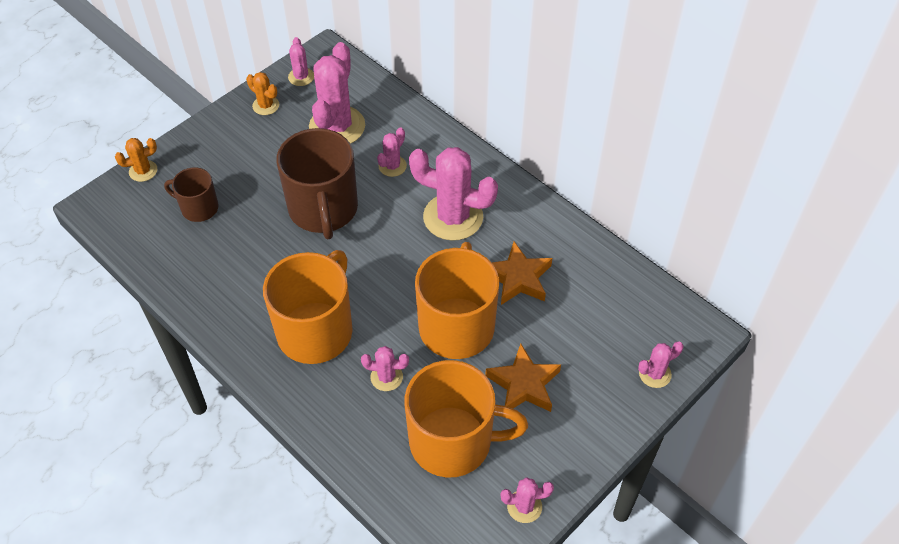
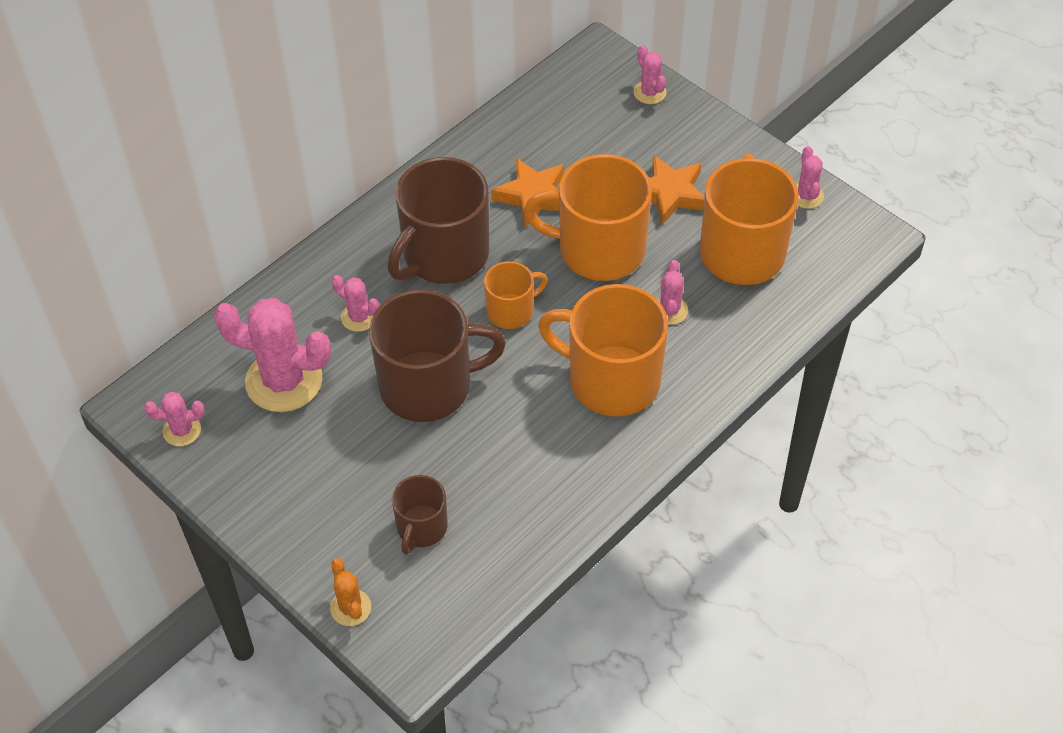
camera: 90 degrees left, 0 degrees up
orange cactus [246,72,279,115] -> none
pink cactus [409,147,498,241] -> brown mug [387,157,489,284]
none -> orange mug [484,261,548,329]

